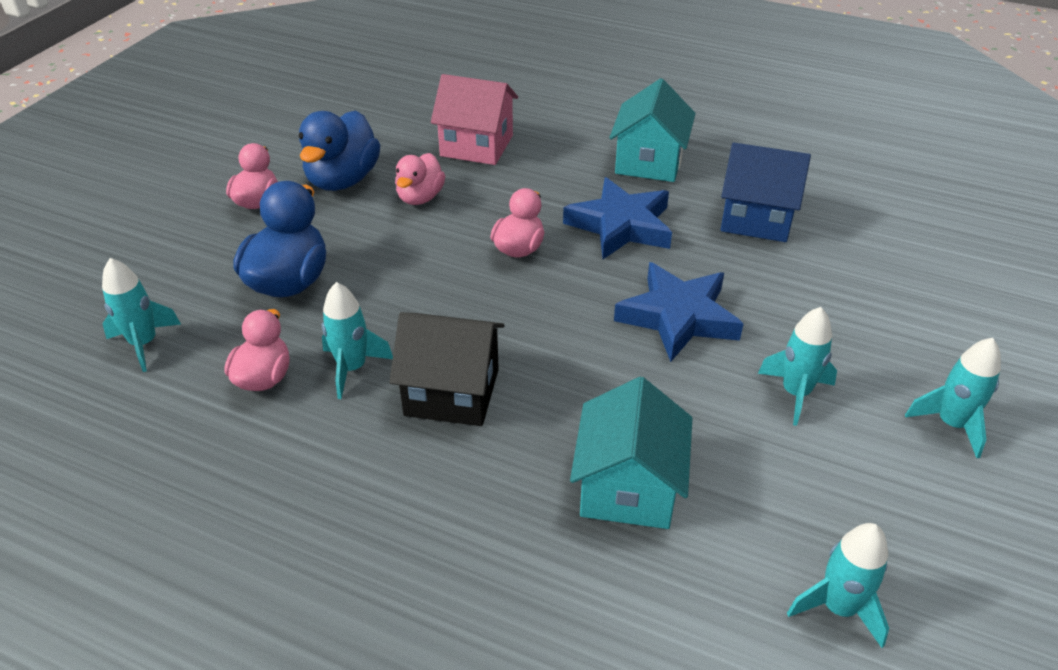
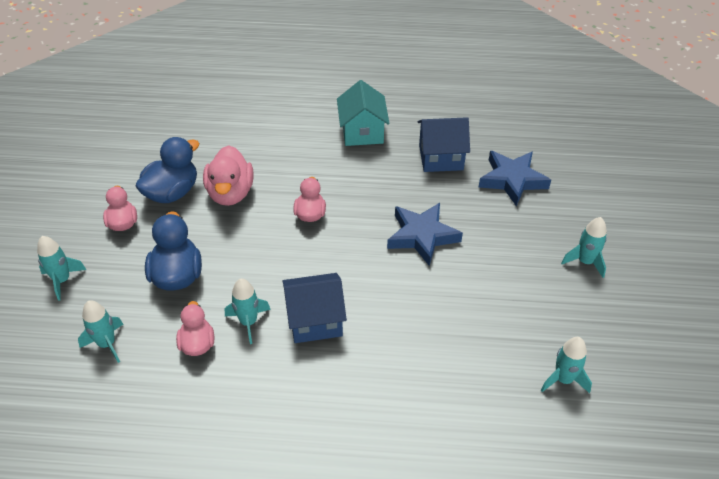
camera: 20 degrees left, 5 degrees up
blue duck [299,110,380,191] -> blue duck turned 135 degrees counterclockwise [135,137,200,203]
black house [389,312,505,426] -> blue house [283,273,347,343]
pink duck [395,153,445,205] -> pink duck [203,145,253,206], size x1.58
pink house [431,74,518,165] -> none
blue star [563,177,672,259] -> blue star moved to [478,151,551,206]
turquoise house [570,377,692,529] -> none
turquoise rocket [758,307,837,426] -> turquoise rocket moved to [37,236,86,301]

